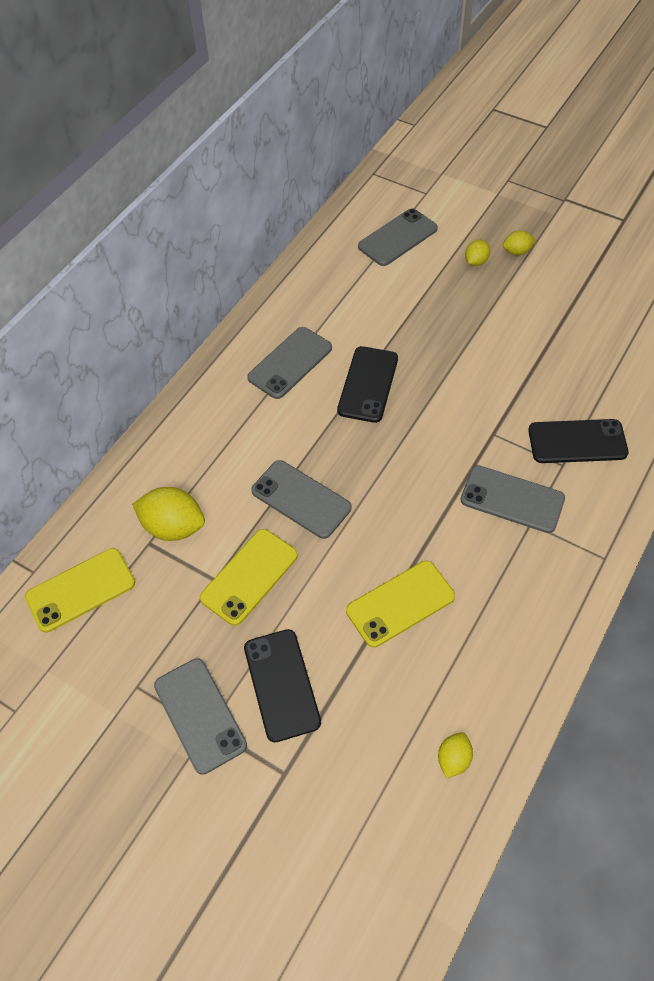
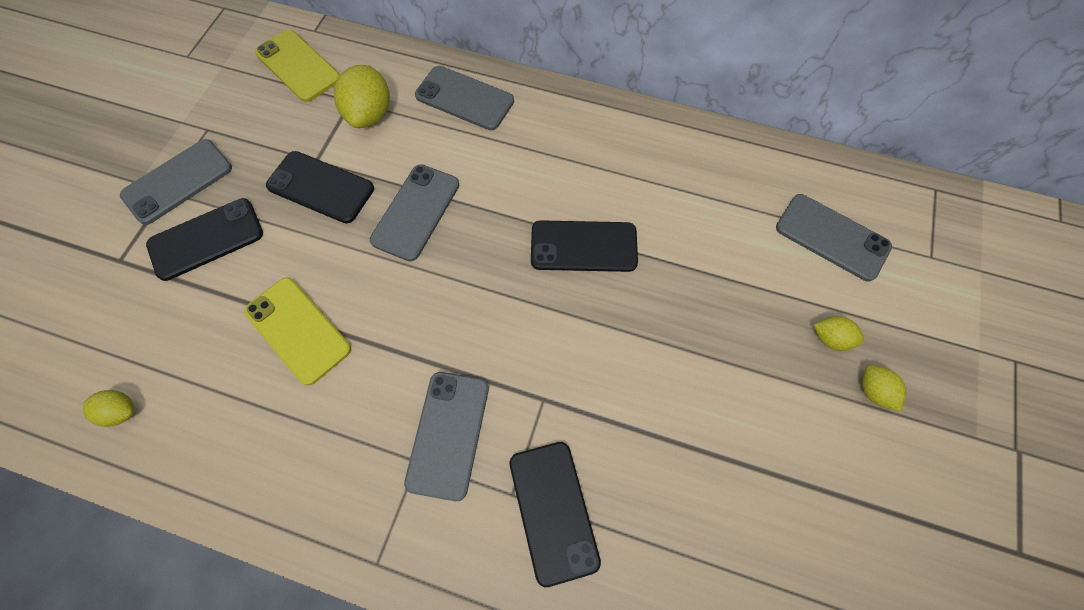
camera: 75 degrees right, 10 degrees up
yellow phone [200,529,298,626] -> black phone [266,151,374,223]
grey phone [247,327,332,399] -> grey phone moved to [415,66,514,130]

